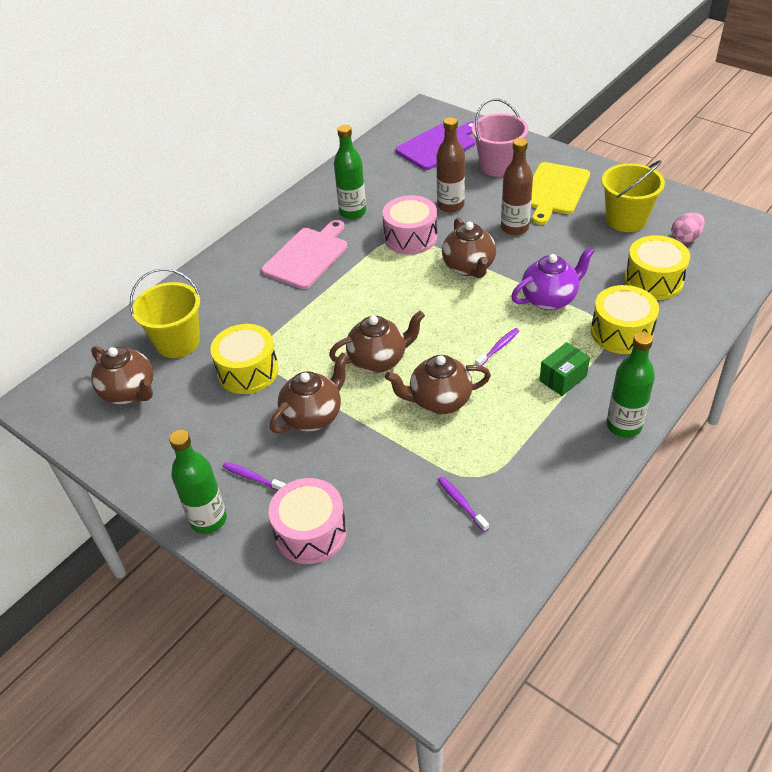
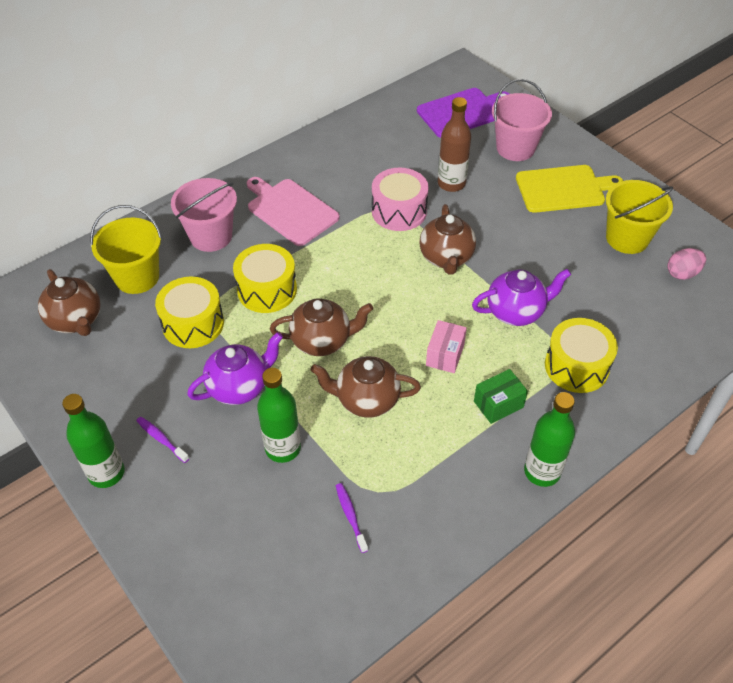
camera: 10 degrees right, 5 degrees up
pink cutting board [261,220,347,289] -> pink cutting board turned 90 degrees counterclockwise [247,177,340,246]
pink drum [268,478,347,564] -> none
brown teapot [270,353,348,433] -> purple teapot [187,332,283,405]
green bottle [334,125,366,219] -> green bottle moved to [257,368,301,463]
purple toothbrush [475,328,519,366] -> pink box [426,320,467,373]
brown bottle [501,138,533,235] -> none
yellow cutting board [531,162,590,225] -> yellow cutting board turned 135 degrees counterclockwise [516,165,623,213]
yellow drum [625,235,690,300] -> yellow drum moved to [233,244,297,313]
none -> pink bucket [171,178,237,252]

